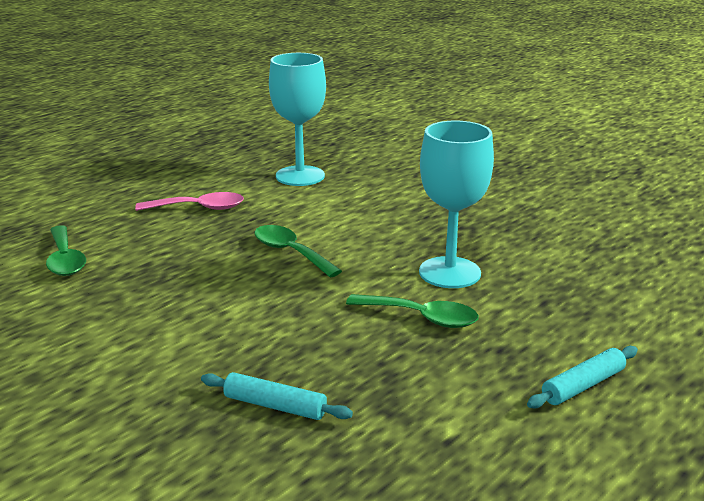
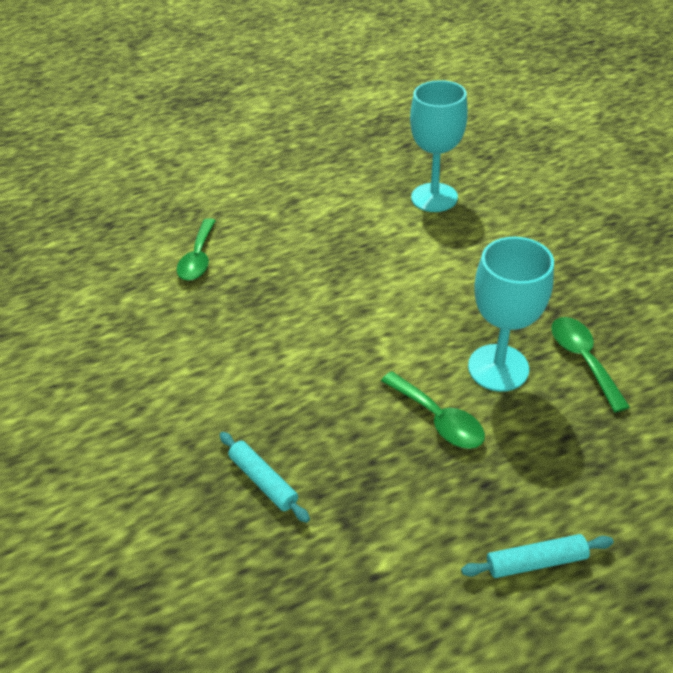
camera: 30 degrees right, 20 degrees up
pink spoon [135,192,244,211] -> none
green spoon [255,225,342,278] -> green spoon moved to [551,317,630,413]

